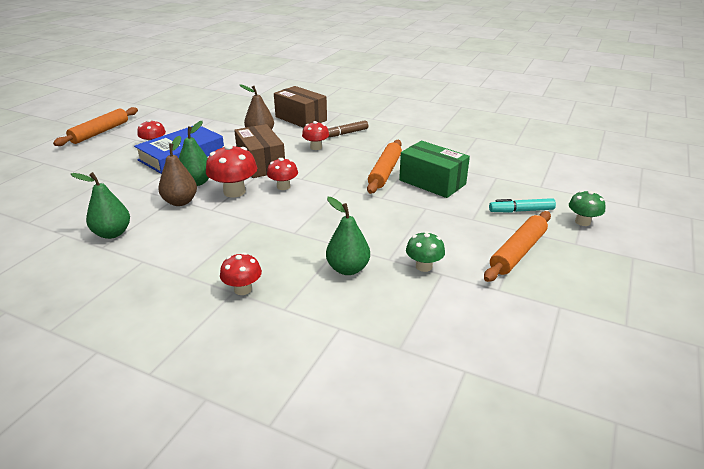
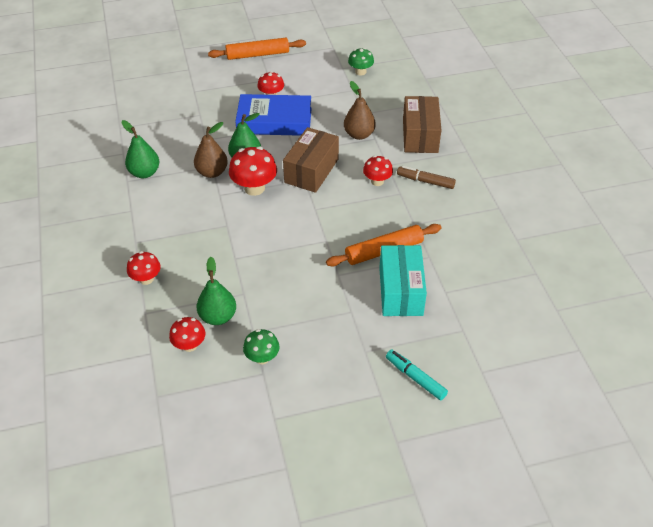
camera: 50 degrees right, 15 degrees up
red mushroom [267,158,298,190] -> red mushroom moved to [169,317,205,352]
green box [399,141,470,198] -> turquoise box [379,245,427,316]
orange rolling pin [484,211,551,282] -> none
green mushroom [569,190,606,226] -> green mushroom moved to [348,48,374,75]

